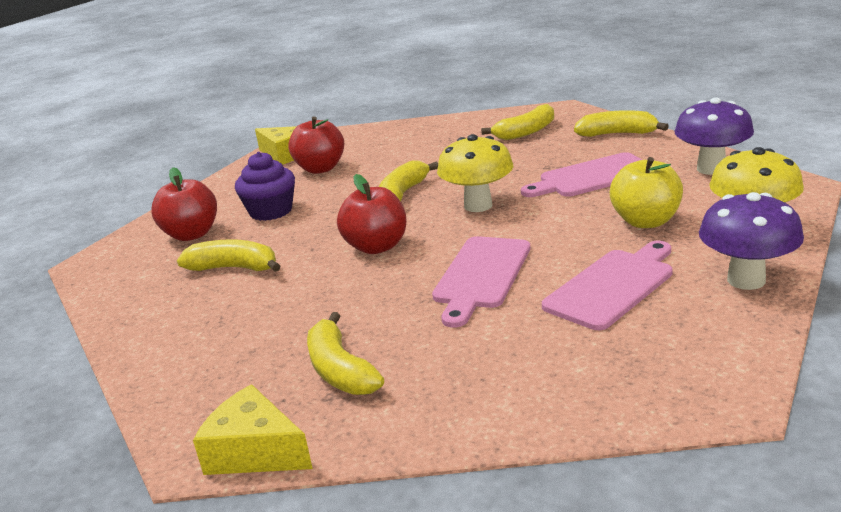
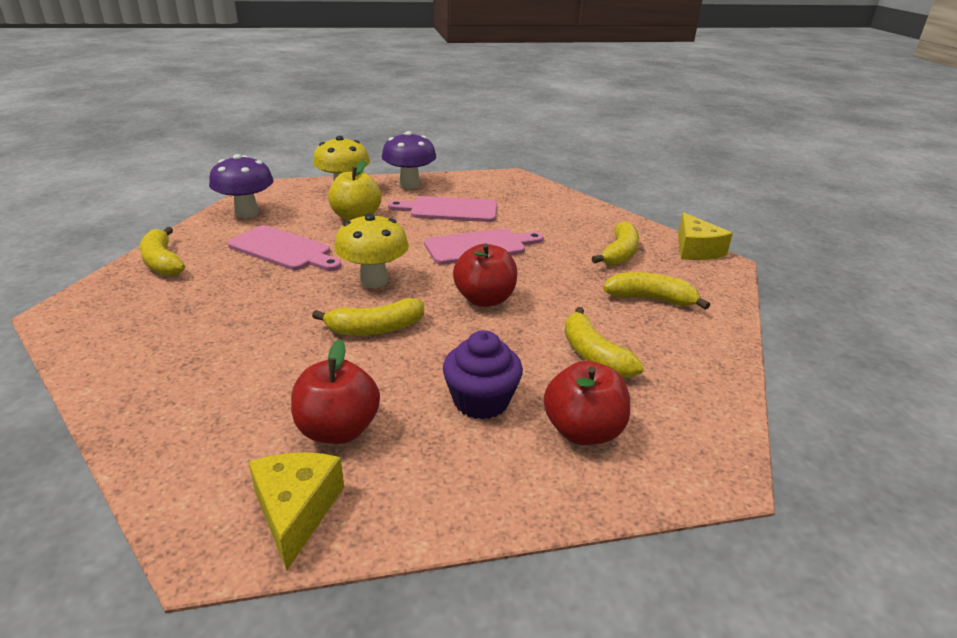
camera: 135 degrees left, 5 degrees up
yellow banana [481,104,554,140] -> yellow banana moved to [603,272,710,310]

